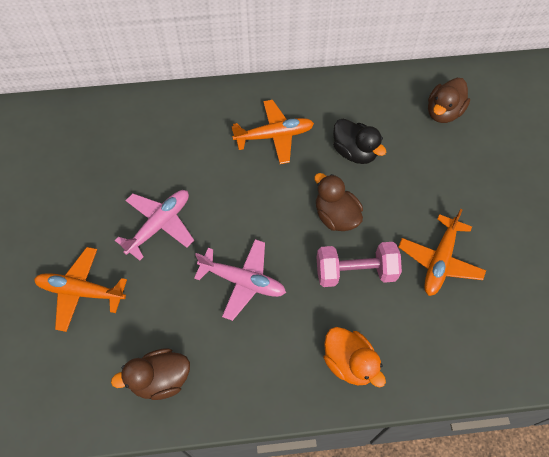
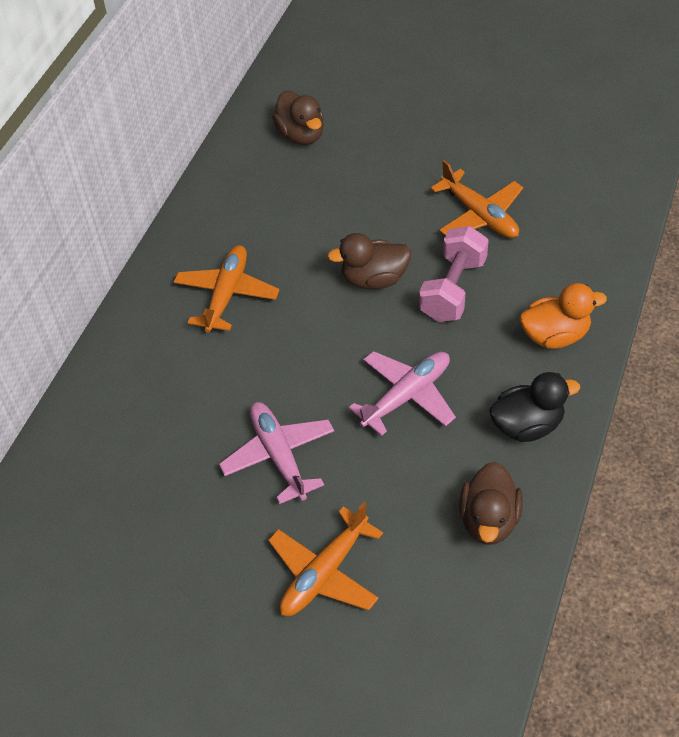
camera: 60 degrees left, 10 degrees down
black duck [333,119,386,164] -> black duck moved to [489,372,580,442]

